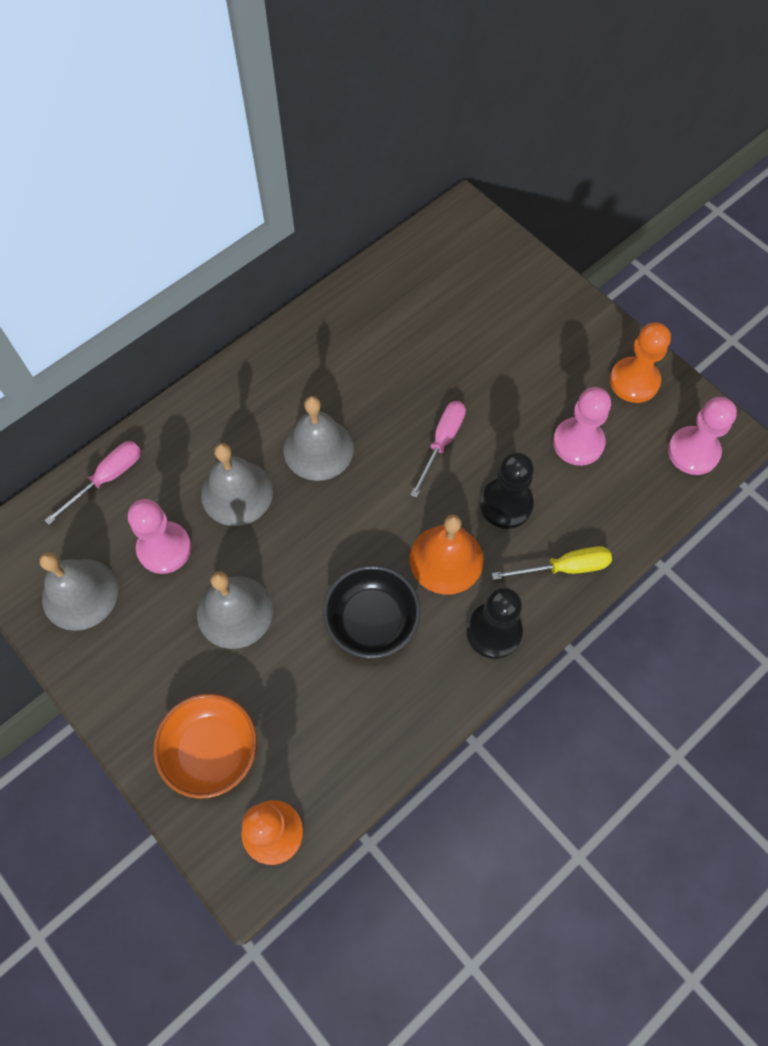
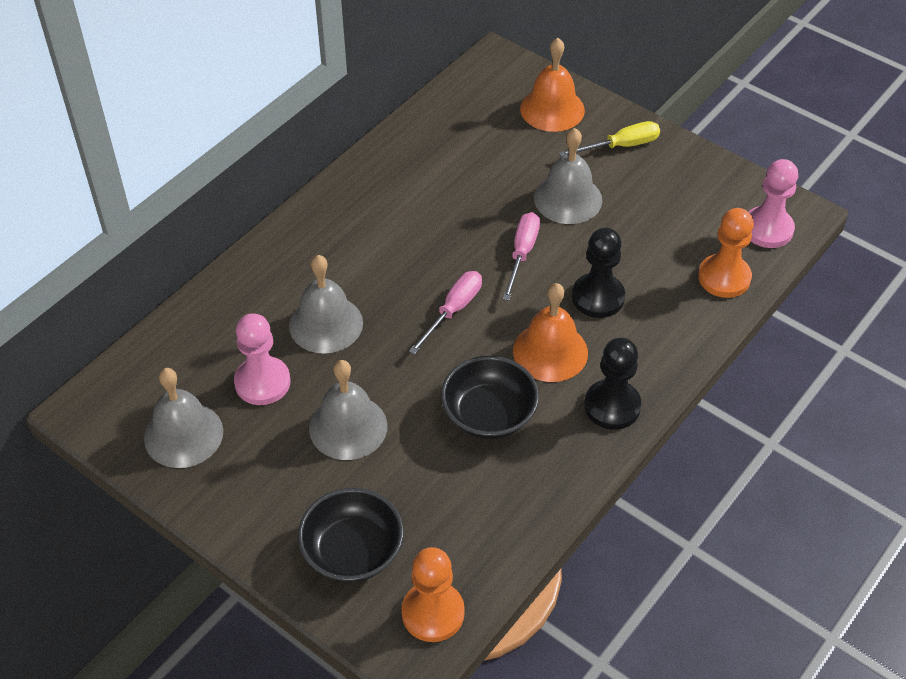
camera: 10 degrees left, 15 degrees down
pink screwdriver [44,441,141,525] -> pink screwdriver moved to [409,271,482,355]
orange bowl [153,693,257,799] -> black bowl [298,488,404,582]
grey bell [284,396,354,481] -> grey bell moved to [534,128,602,224]
yellow screwdriver [492,546,612,580] -> yellow screwdriver moved to [559,121,660,157]
pink pawn [553,387,611,466] -> none
orange pawn [610,323,671,403] -> orange pawn moved to [698,208,754,298]
none -> orange bell [520,38,585,132]

